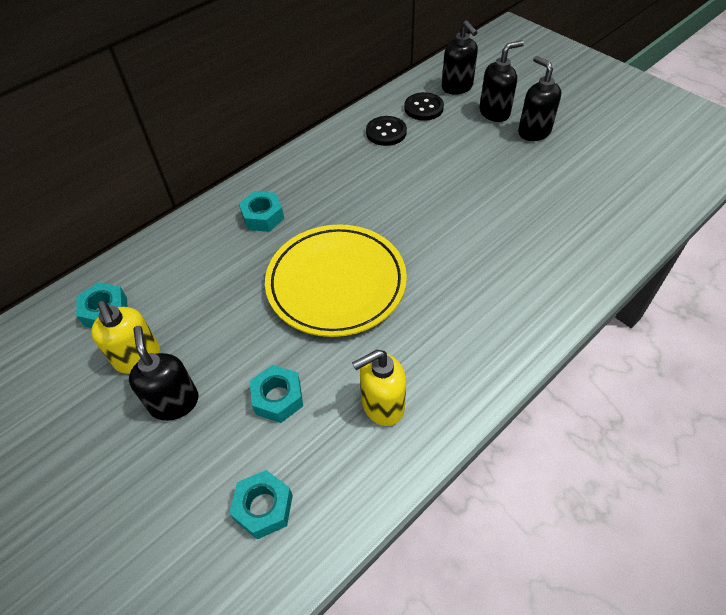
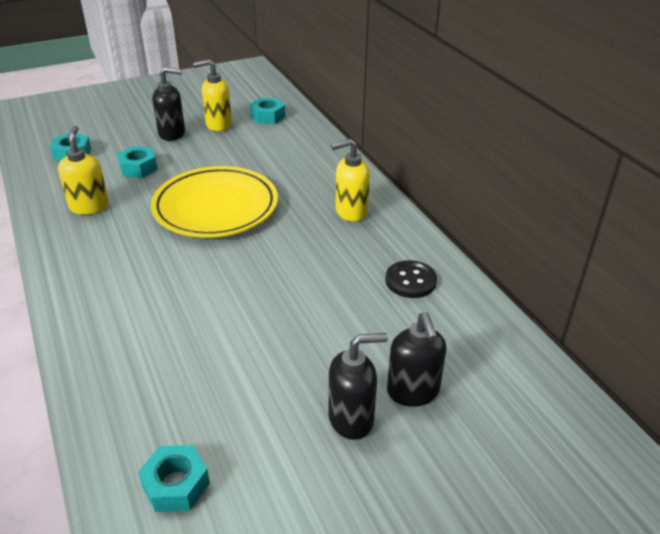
camera: 105 degrees right, 15 degrees down
turquoise nut [239,191,284,232] -> turquoise nut moved to [138,445,210,512]
black button [404,92,444,121] -> none
black soap dispenser [442,20,478,95] -> none
none -> yellow soap dispenser [331,139,370,222]

